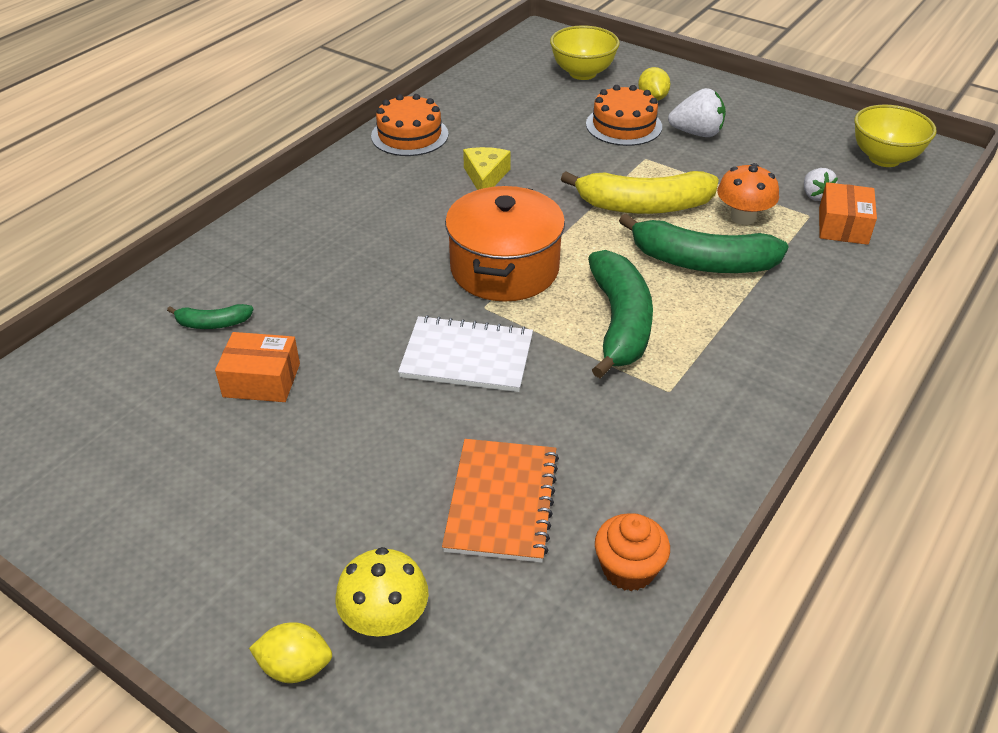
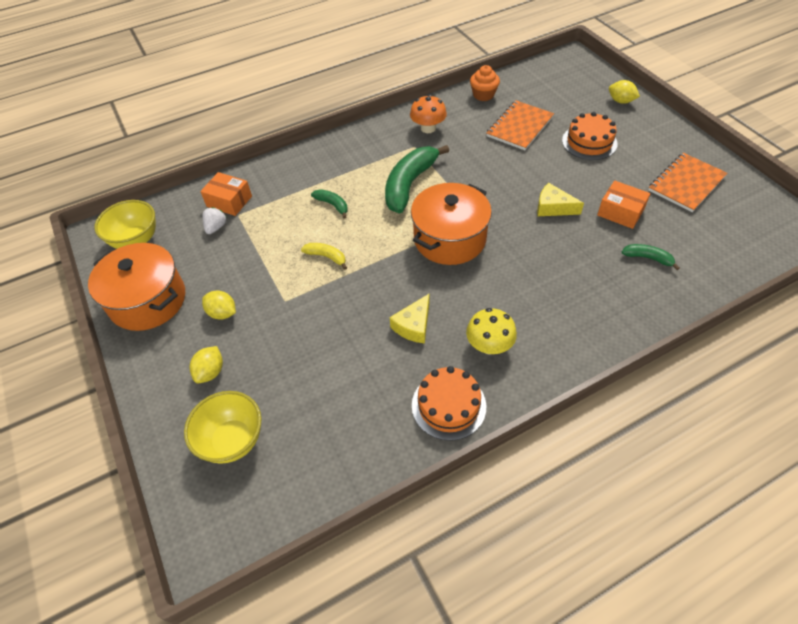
camera: 150 degrees left, 10 degrees up
yellow mushroom [336,547,428,637] -> yellow mushroom moved to [466,308,517,355]
white notebook [398,315,533,392] -> none
yellow banana [561,171,719,214] -> yellow banana [301,243,347,270], size x0.47
orange cake [586,85,662,146] -> orange cake moved to [562,112,618,160]
green banana [619,214,789,273] -> green banana [311,189,348,219], size x0.47
white strawberry [668,88,726,137] -> yellow lemon [202,291,236,320]
orange mushroom [717,163,779,225] -> orange mushroom moved to [410,95,447,133]
orange box [819,182,877,245] -> orange box turned 75 degrees clockwise [200,172,252,216]
none -> orange pot [88,243,185,331]
none -> yellow cheese [537,183,584,216]
none -> orange notebook [648,153,727,212]

